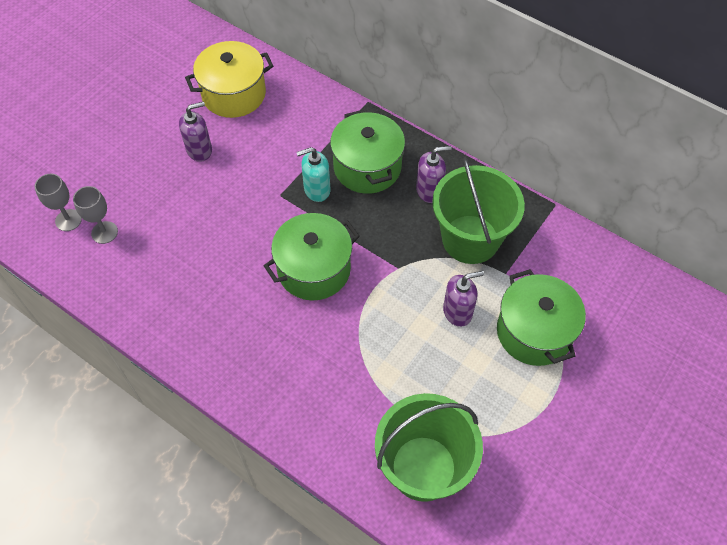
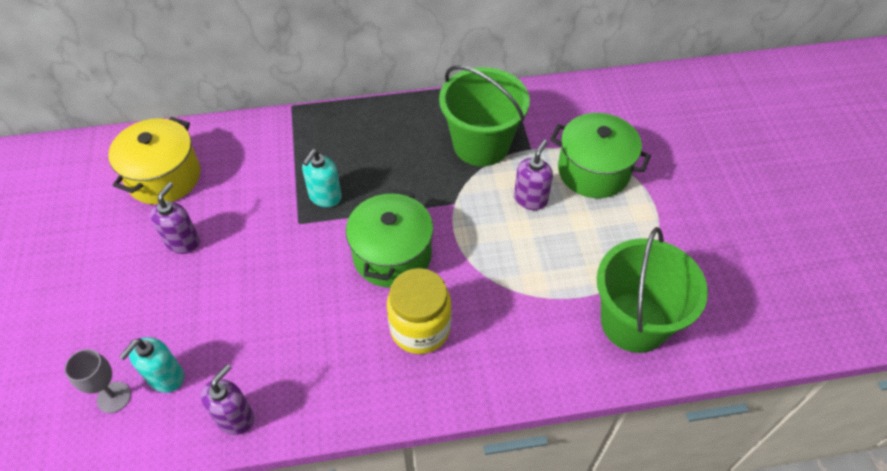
camera: 45 degrees left, 5 degrees down
grey goblet [73,186,118,244] -> turquoise soap dispenser [119,337,184,393]
green pot [330,110,405,194] -> none
purple soap dispenser [416,146,452,203] -> purple soap dispenser moved to [201,364,254,435]
none -> yellow jar [387,268,452,354]

